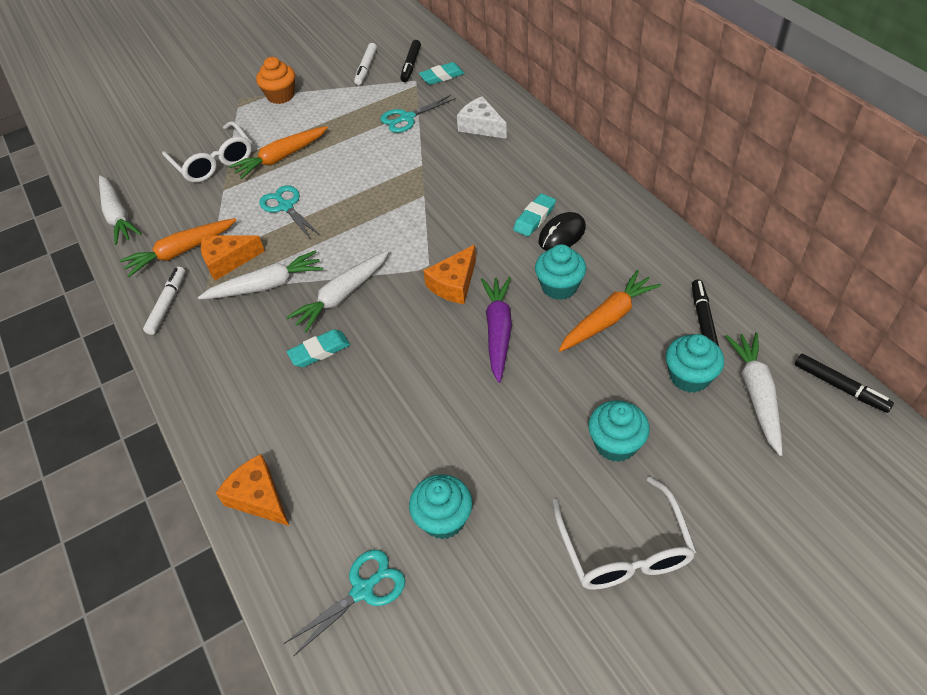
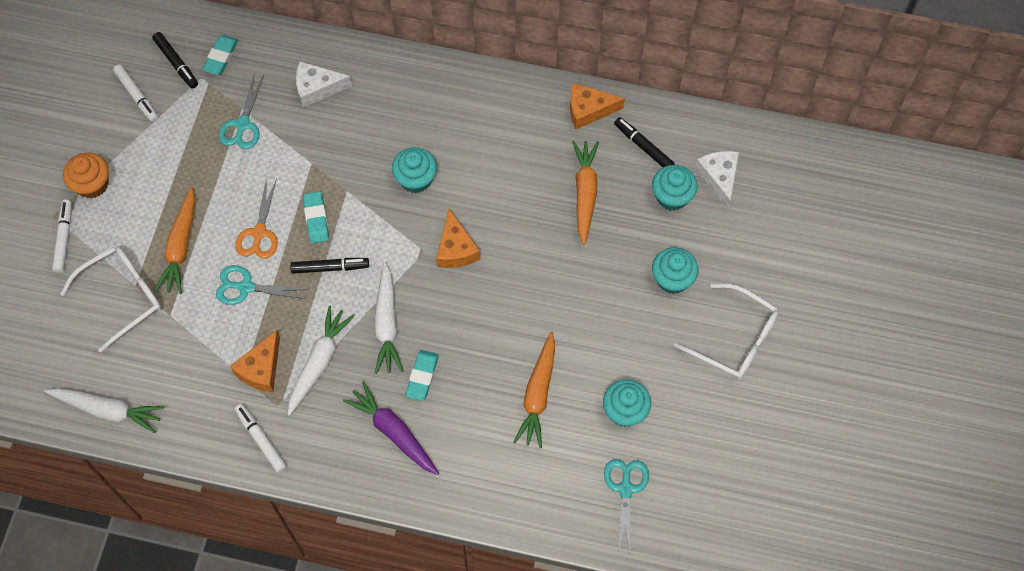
camera: 50 degrees left, 15 degrees up
orange carrot [120,218,236,277] -> orange carrot moved to [514,332,555,448]
white glasses [162,121,252,183] -> white glasses turned 45 degrees counterclockwise [60,246,161,352]
orange cheese [216,454,289,526] -> orange cheese moved to [570,83,625,129]
purple carrot [481,277,512,383] -> purple carrot moved to [343,381,439,475]
turquoise eraser [513,193,556,237] -> turquoise eraser moved to [303,191,329,243]
turquoise cupcake [535,244,587,300] -> turquoise cupcake moved to [392,147,437,193]
black mouse [538,212,586,251] -> none
white carrot [725,333,783,456] -> white cheese [695,151,739,209]
black marker [795,354,894,413] -> black marker moved to [290,258,369,274]
none -> white marker [52,200,72,273]
none -> orange scissors [235,178,278,259]

